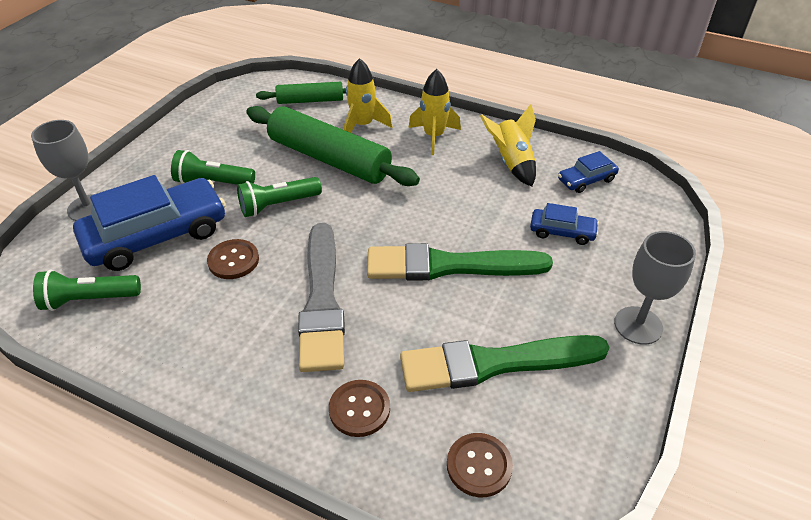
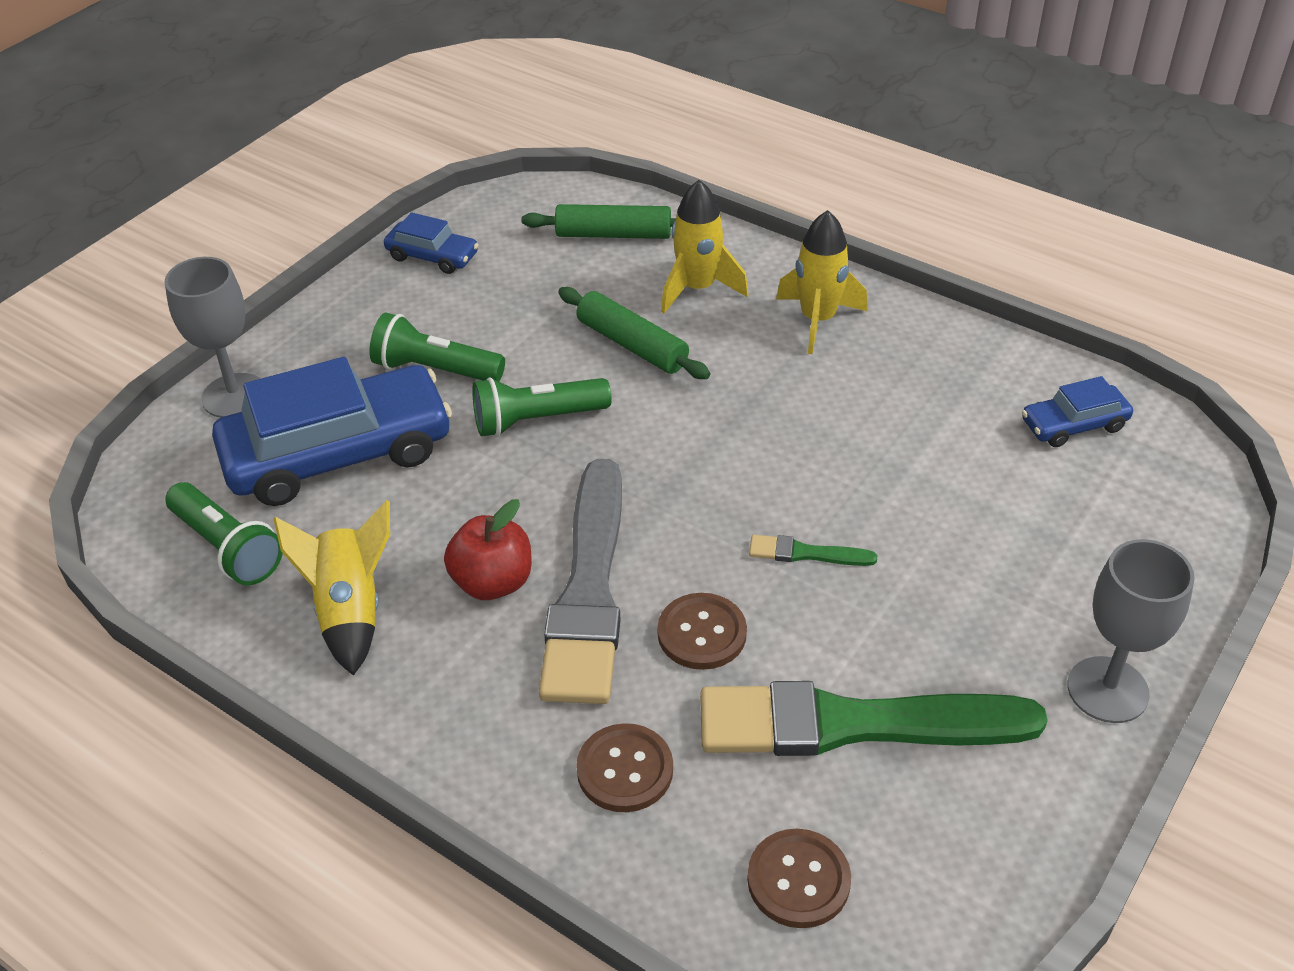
camera: 10 degrees right, 0 degrees up
green flashlight [33,270,141,311] -> green flashlight turned 135 degrees counterclockwise [166,482,283,586]
brown button [207,239,259,279] -> brown button moved to [657,593,747,670]
green rolling pin [246,106,420,186] -> green rolling pin [558,287,710,379], size x0.56
green brush [367,243,553,280] -> green brush [749,535,877,566], size x0.41
yellow rocket [480,104,536,186] -> yellow rocket moved to [274,500,390,676]
blue car [530,203,599,245] -> blue car moved to [384,212,479,274]
none -> red apple [444,499,532,600]

